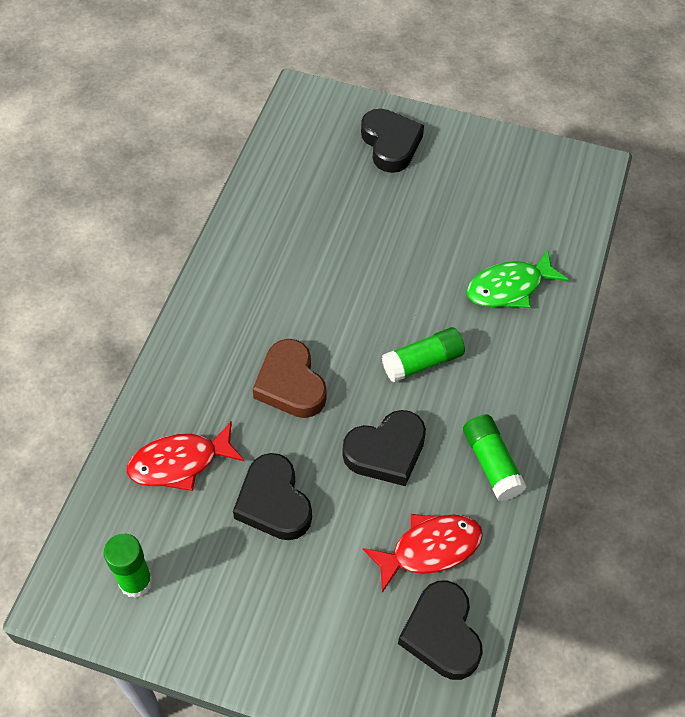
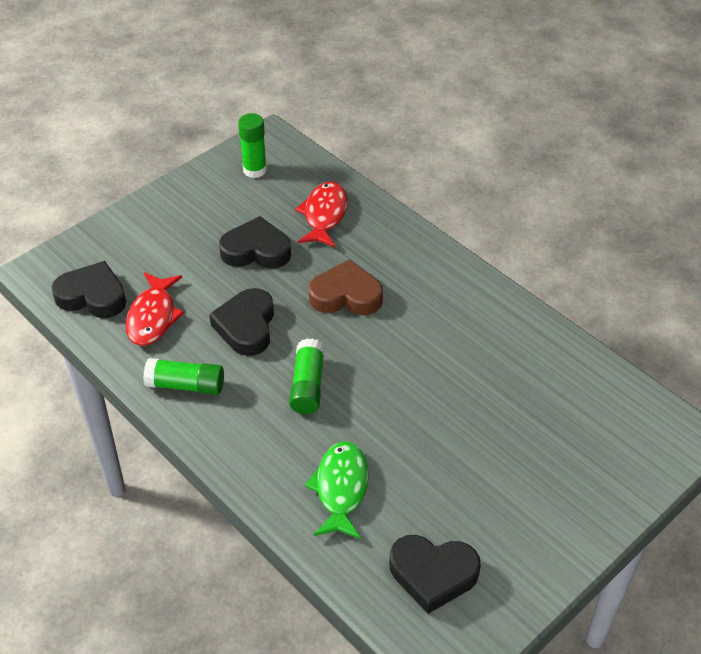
camera: 120 degrees right, 10 degrees down
black heart [361,109,424,173] -> black heart moved to [389,535,481,614]

